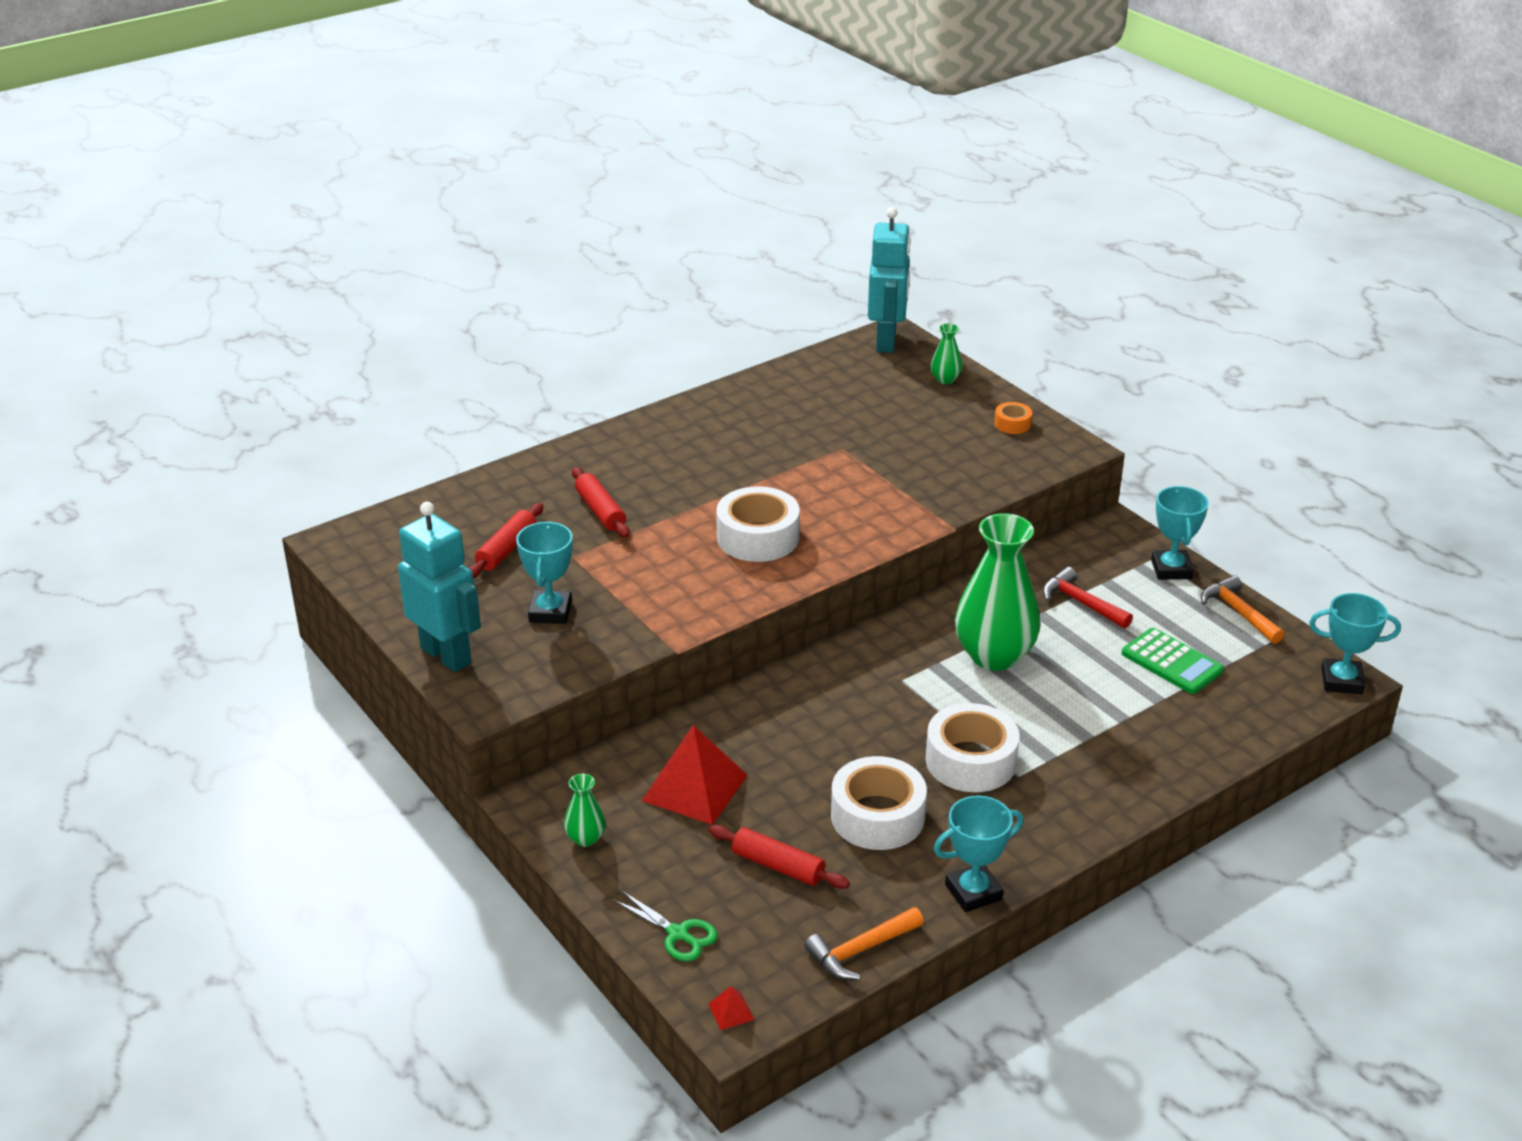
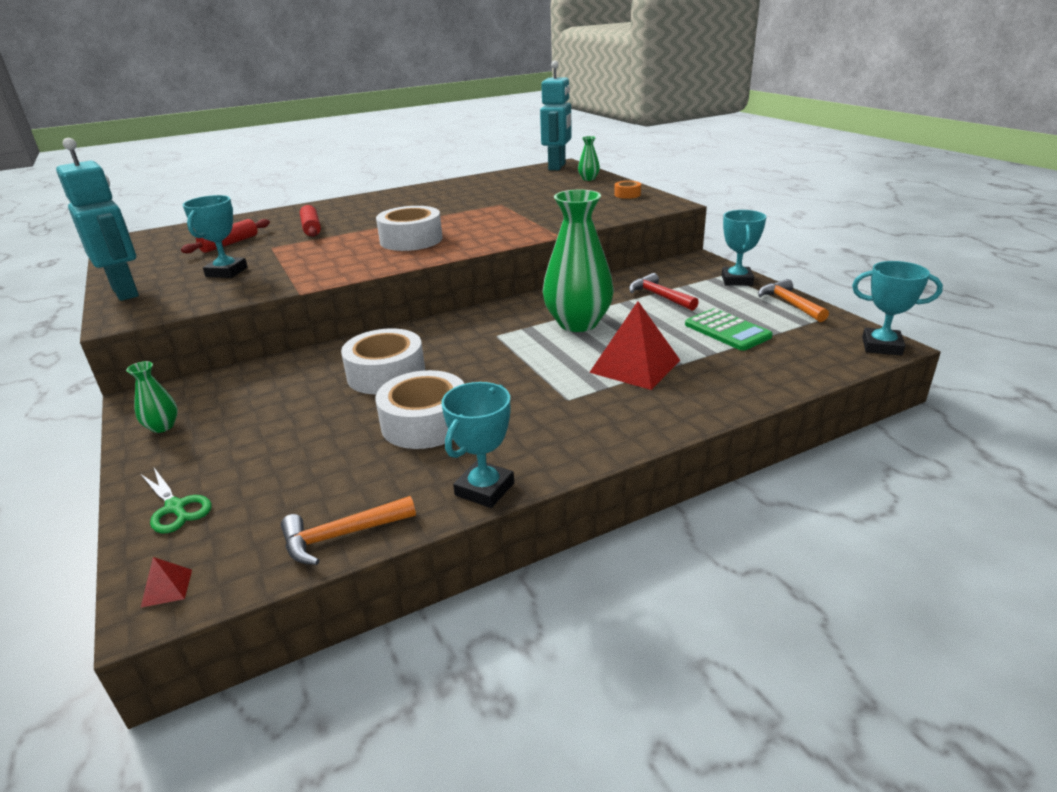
camera: 10 degrees right, 5 degrees down
red pyramid [641,725,748,825] -> red pyramid moved to [589,301,680,390]
red rolling pin [709,825,850,889] -> none
white tape [926,703,1020,792] -> white tape moved to [341,328,425,394]
turquoise trophy [934,796,1024,912] -> turquoise trophy turned 45 degrees counterclockwise [441,382,514,508]

